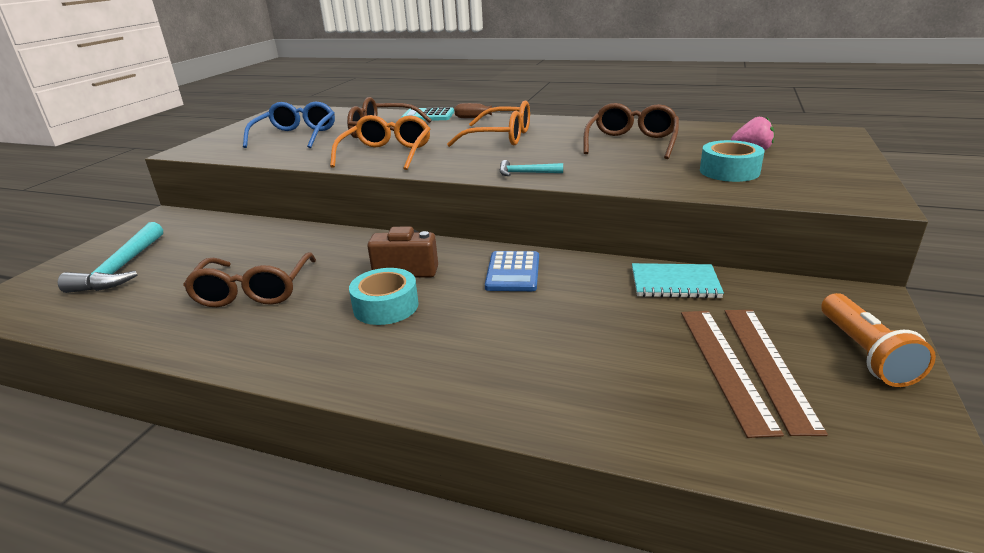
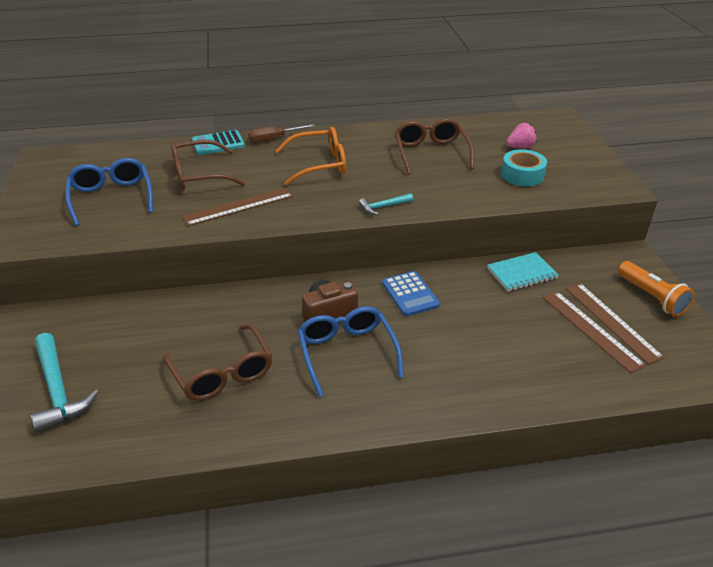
camera: 30 degrees left, 10 degrees up
orange glasses [330,115,430,170] -> brown ruler [182,187,294,226]
turquoise tape [349,268,419,325] -> blue glasses [298,306,404,397]

